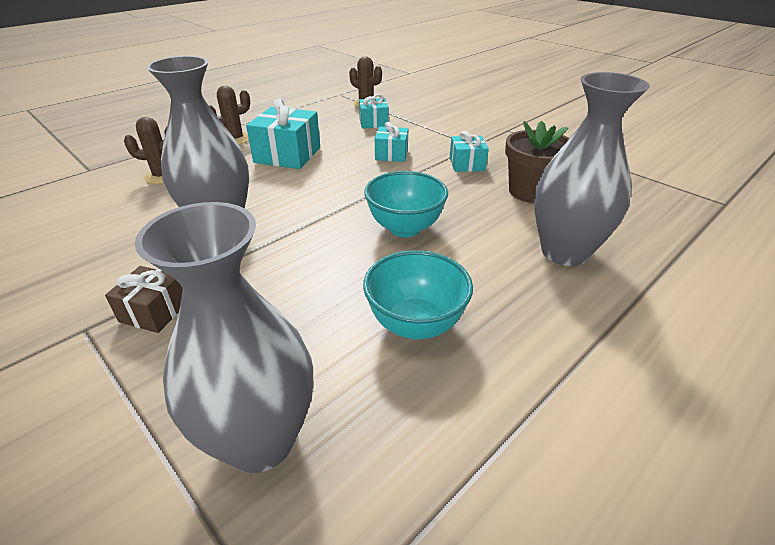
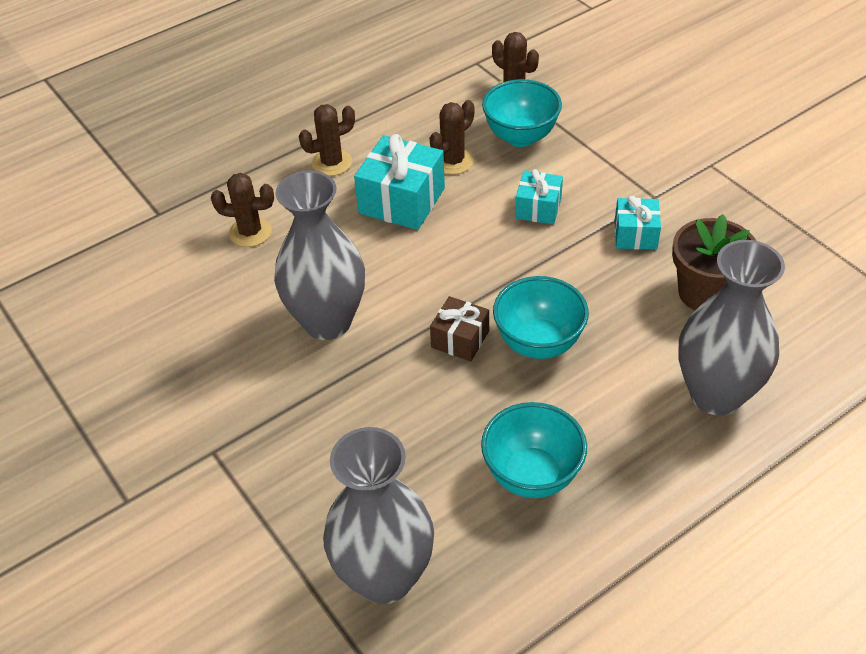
camera: 10 degrees right, 10 degrees up
brown gift [105,266,183,333] -> brown gift moved to [430,296,489,362]
turquoise gift [359,94,389,129] -> turquoise bowl [482,79,562,147]
none -> brown cactus [430,100,475,175]

